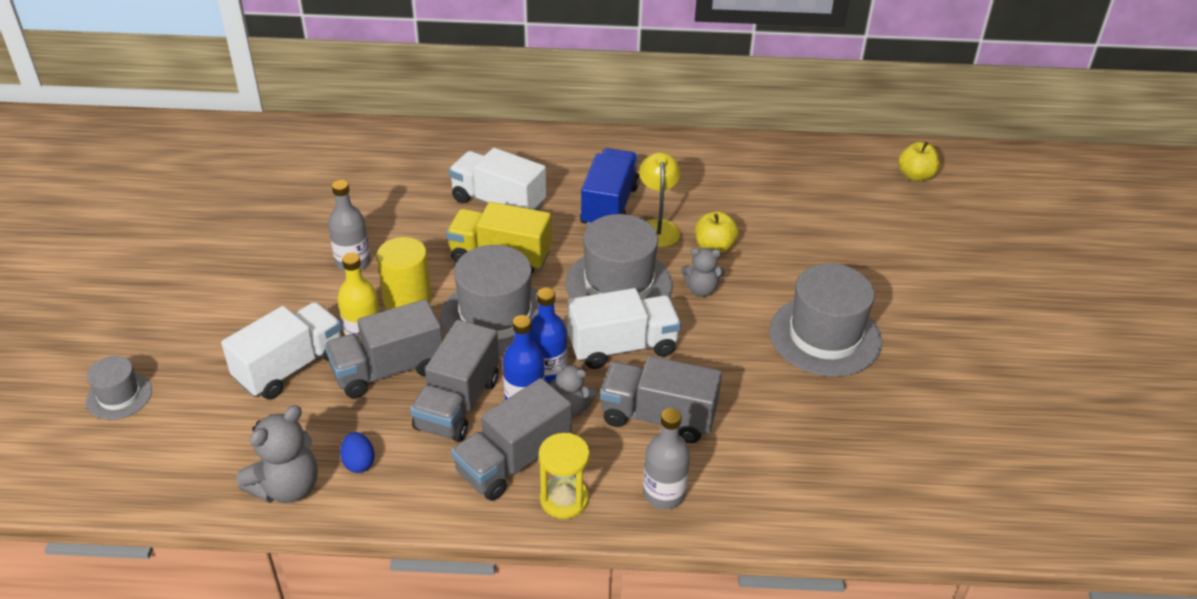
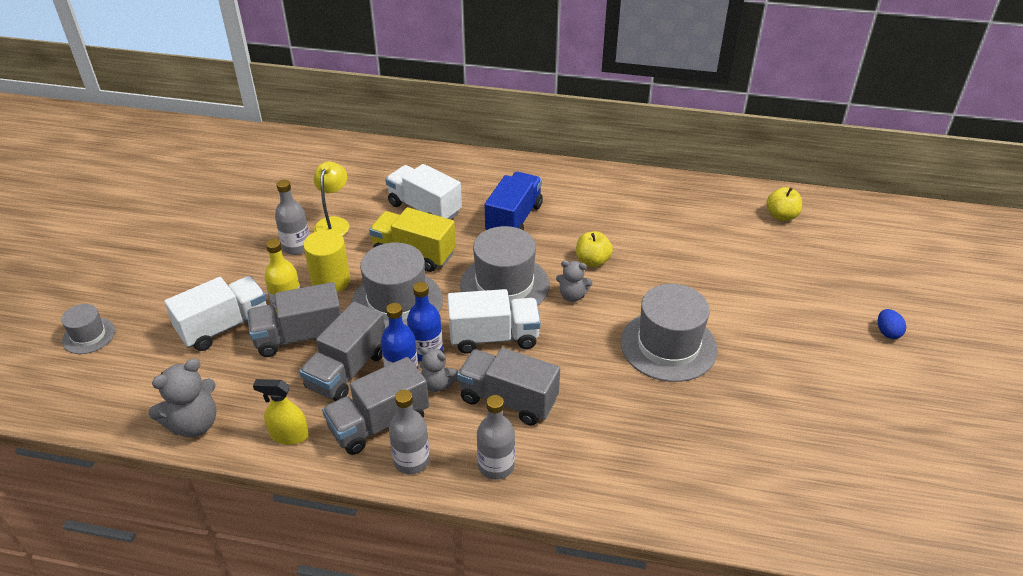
camera: 10 degrees right, 0 degrees up
blue egg [340,432,374,473] -> blue egg moved to [878,309,906,339]
yellow hourglass [539,433,590,519] -> grey bottle [389,390,430,474]
yellow lamp [639,152,681,247] -> yellow lamp moved to [314,162,349,236]
none -> yellow spray bottle [253,379,309,445]

